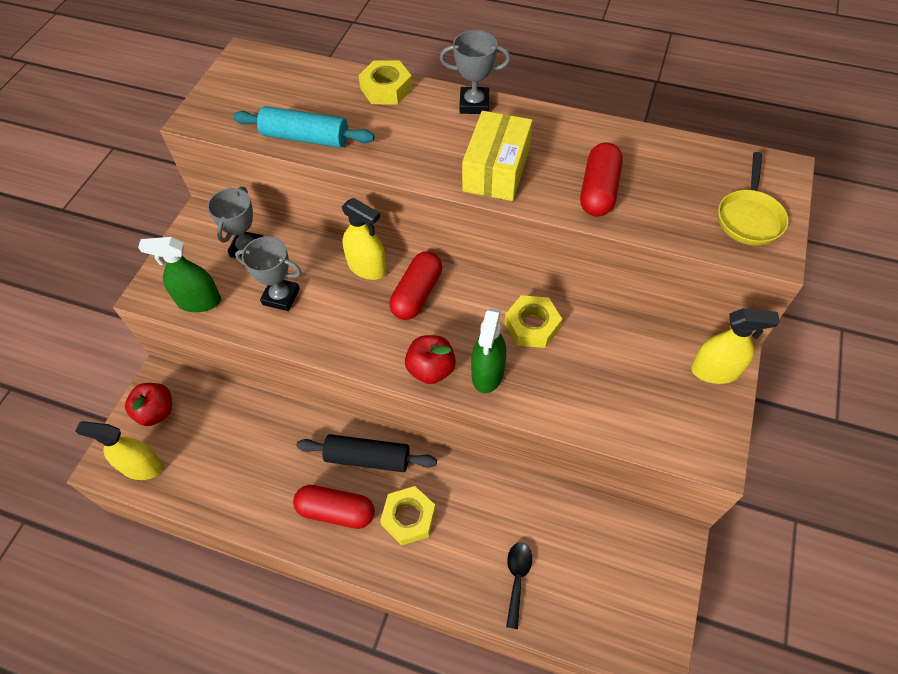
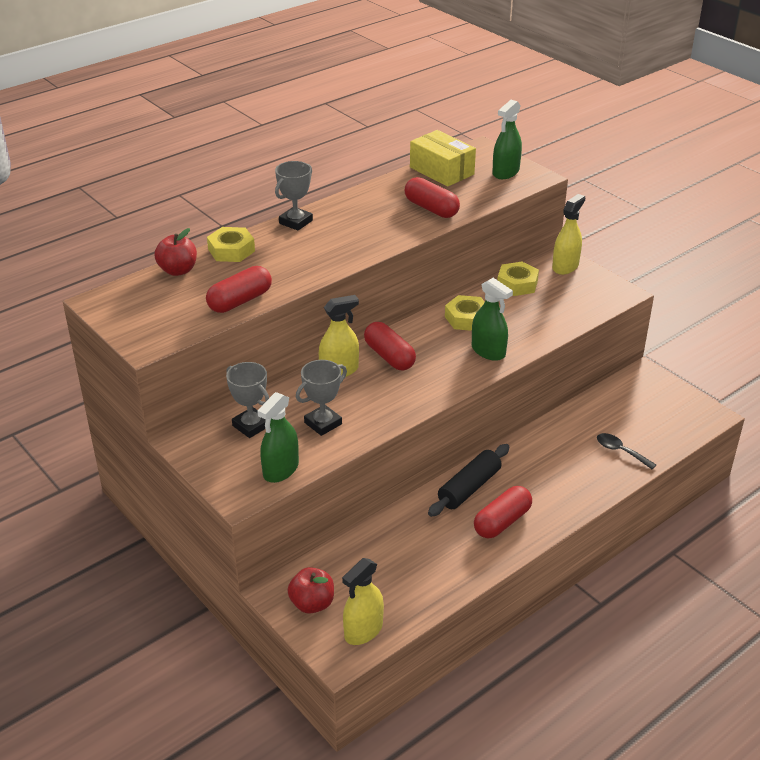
camera: 60 degrees left, 20 degrees down
turquoise rolling pin [233,106,375,148] -> red capsule [206,266,272,313]
yellow nut [380,486,436,545] -> yellow nut moved to [497,262,539,296]
red apple [405,335,456,384] -> red apple moved to [154,228,197,276]
yellow box [462,111,533,201] -> yellow box moved to [410,130,476,187]
yellow pan [718,152,789,246] -> green spray bottle [492,100,522,179]

